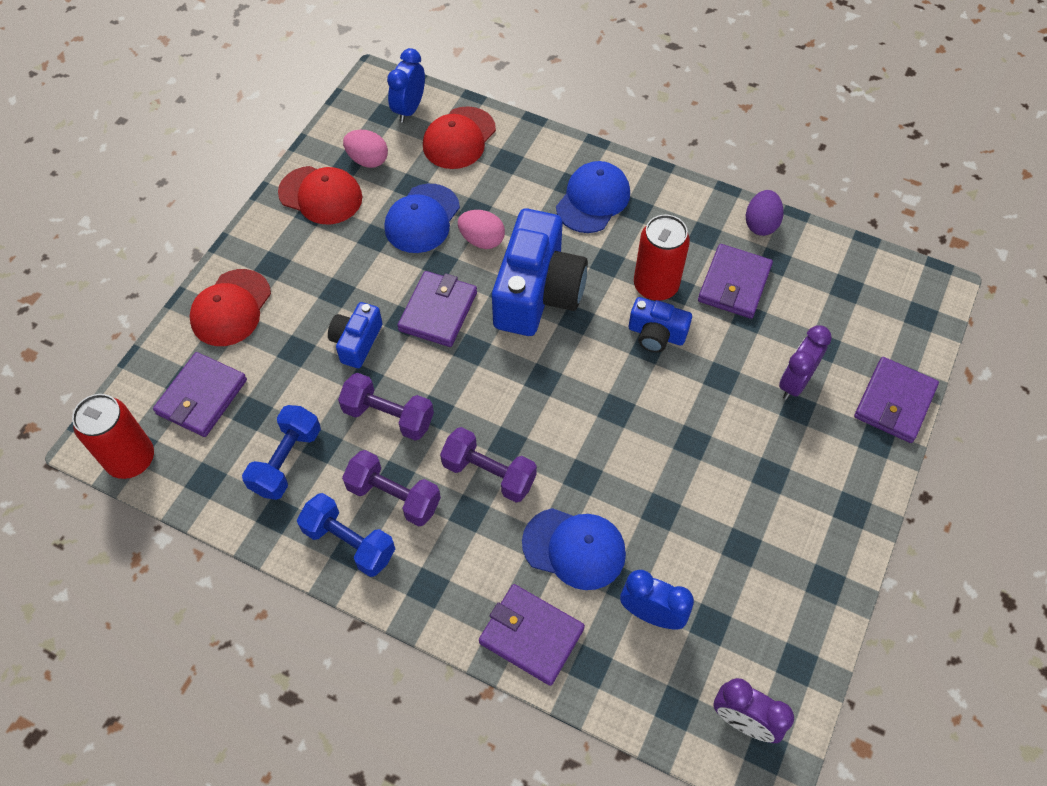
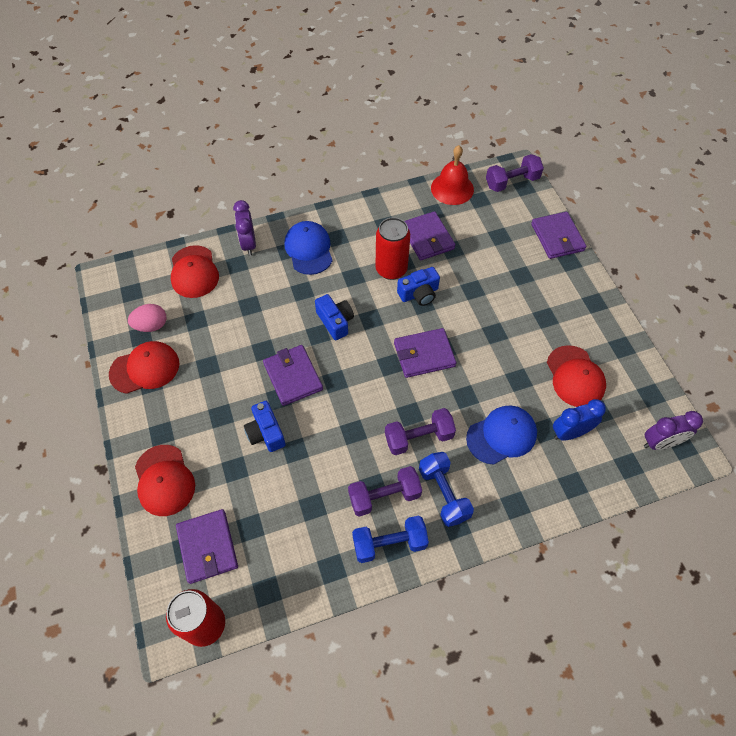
camera: 45 degrees left, 0 degrees up
blue dumbbell [242,405,321,500] -> blue dumbbell moved to [419,452,474,527]
purple dumbbell [338,373,434,441] -> purple dumbbell moved to [486,154,544,192]
blue cap [384,184,460,253] -> none
blue clock [387,48,425,123] -> none
pink egg [458,210,505,249] -> none
purple wallet [479,584,585,686] -> purple wallet moved to [394,328,456,378]
blue camera [492,209,588,336] -> blue camera [315,294,354,340], size x0.51
purple egg [746,190,784,236] -> none
purple clock [779,325,832,400] -> purple clock moved to [233,200,256,256]
none -> red bell [431,145,474,205]
none -> red cap [547,345,606,407]

